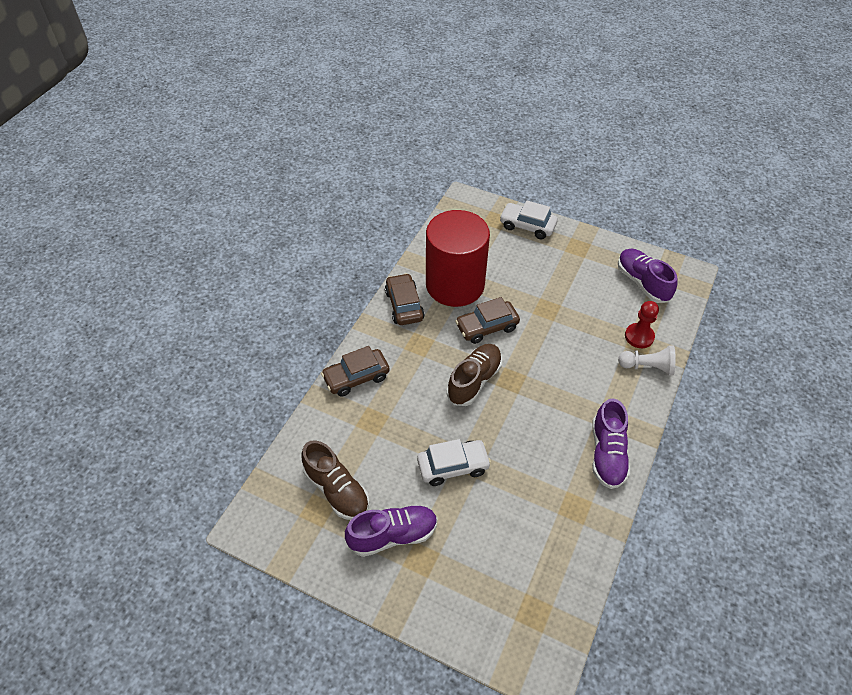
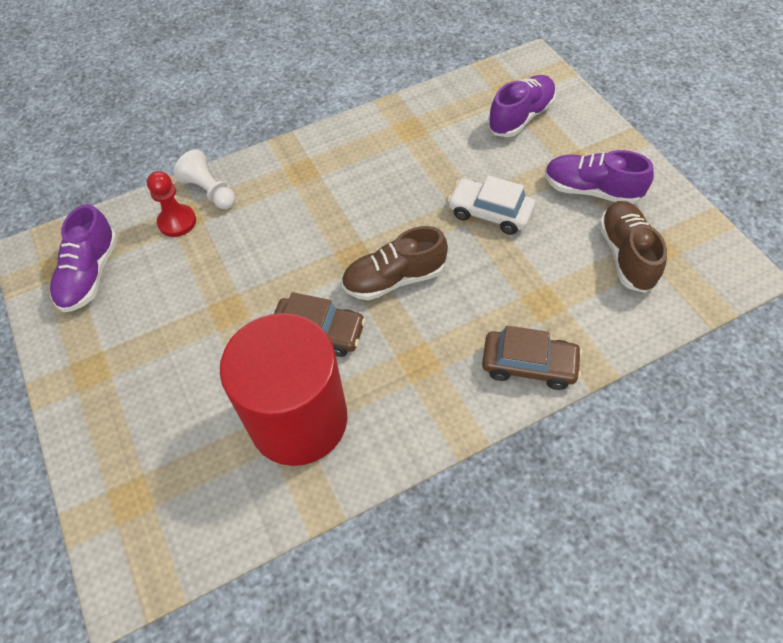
camera: 140 degrees left, 5 degrees up
brown car [385,273,425,325] -> none
white car [500,200,558,239] -> none
purple shoe [592,399,630,489] -> purple shoe moved to [488,75,556,137]

